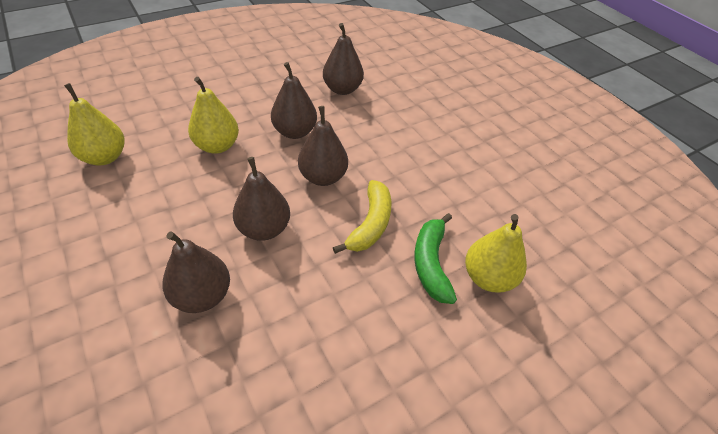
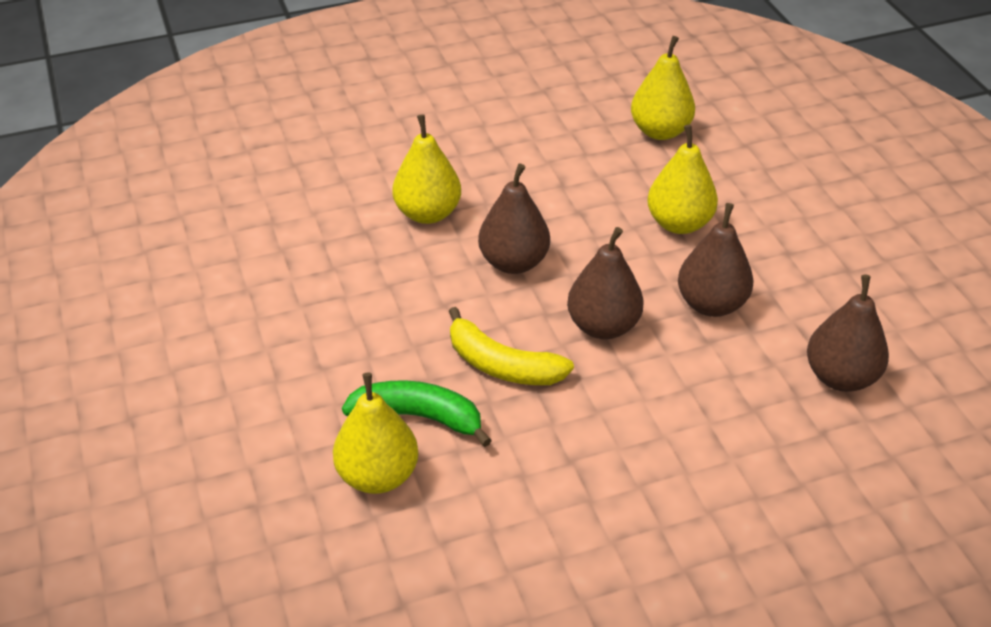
camera: 105 degrees right, 5 degrees down
brown pear [162,231,230,313] -> yellow pear [392,115,461,224]

